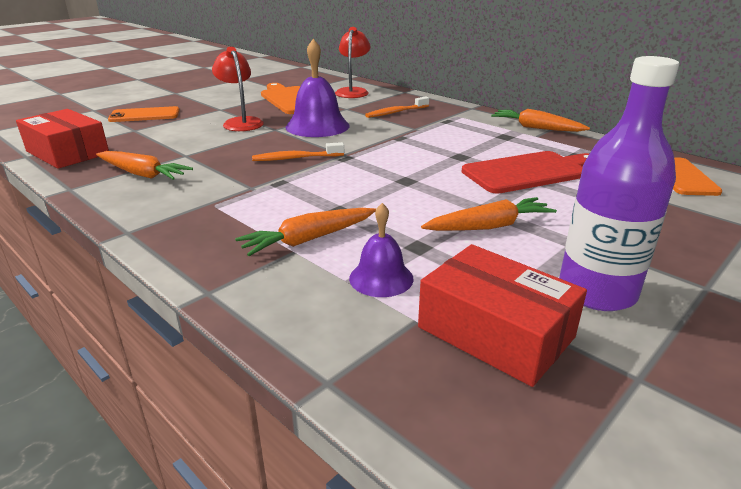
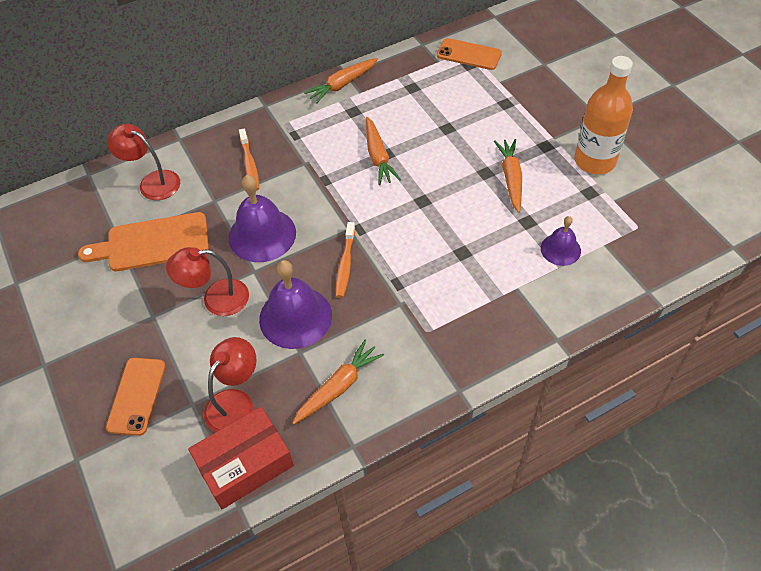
camera: 70 degrees left, 25 degrees up
orange carrot [235,208,376,256] -> orange carrot moved to [366,117,401,185]
red box [418,244,587,387] -> none
red cutting board [462,151,590,194] -> none
purple bottle [559,56,679,311] -> orange bottle [574,56,633,174]
none -> red lamp [204,337,257,432]
none -> purple bell [259,260,332,349]

